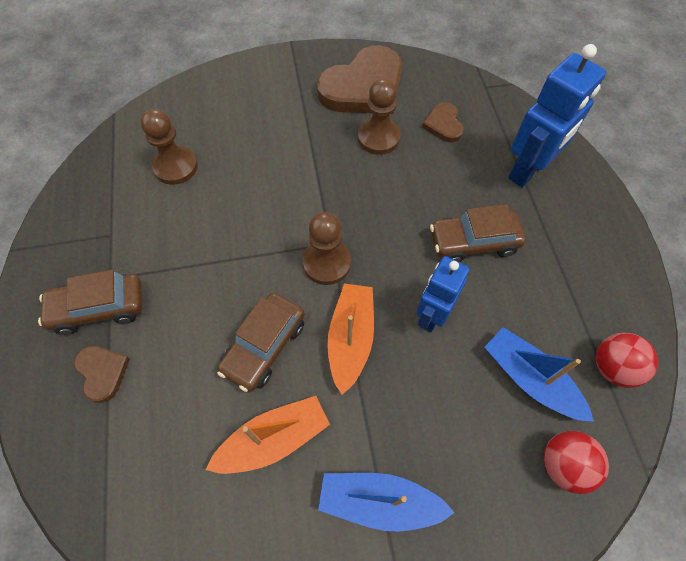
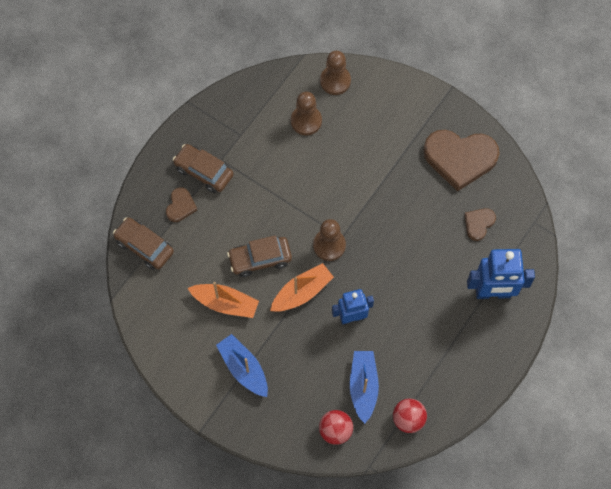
camera: 45 degrees right, 5 degrees up
brown pawn [358,79,401,155] -> brown pawn moved to [320,51,351,95]
brown car [430,204,526,262] -> brown car moved to [113,217,174,270]

